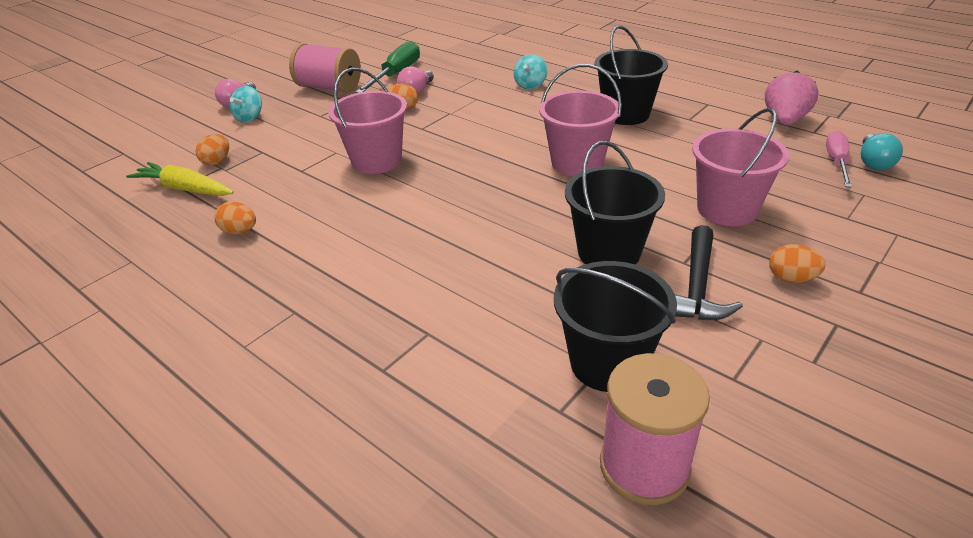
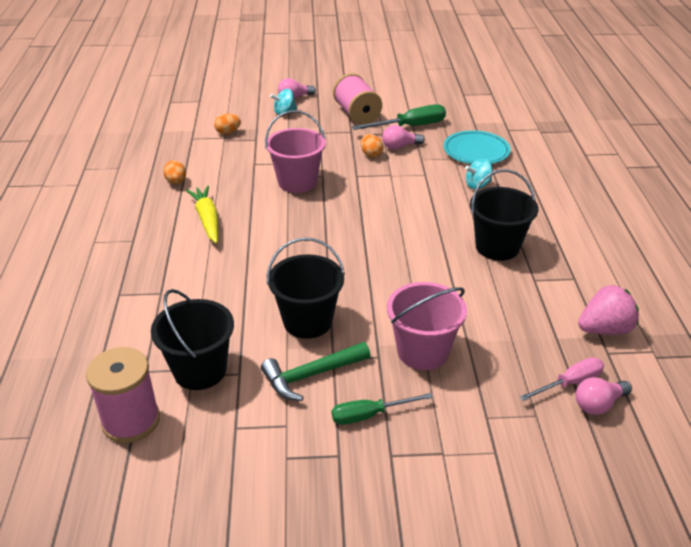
camera: 45 degrees right, 0 degrees up
yellow carrot [126,162,234,196] -> yellow carrot moved to [186,186,218,244]
pink bucket [539,64,622,176] -> none
black hammer [675,225,743,320] -> green hammer [261,342,371,401]
orange egg [769,244,826,283] -> green screwdriver [332,393,433,425]
turquoise light bulb [861,133,903,170] -> pink light bulb [576,377,632,415]
none -> turquoise plate [444,130,511,164]

